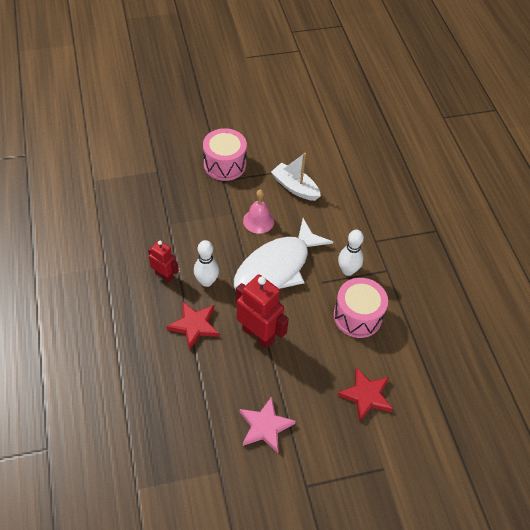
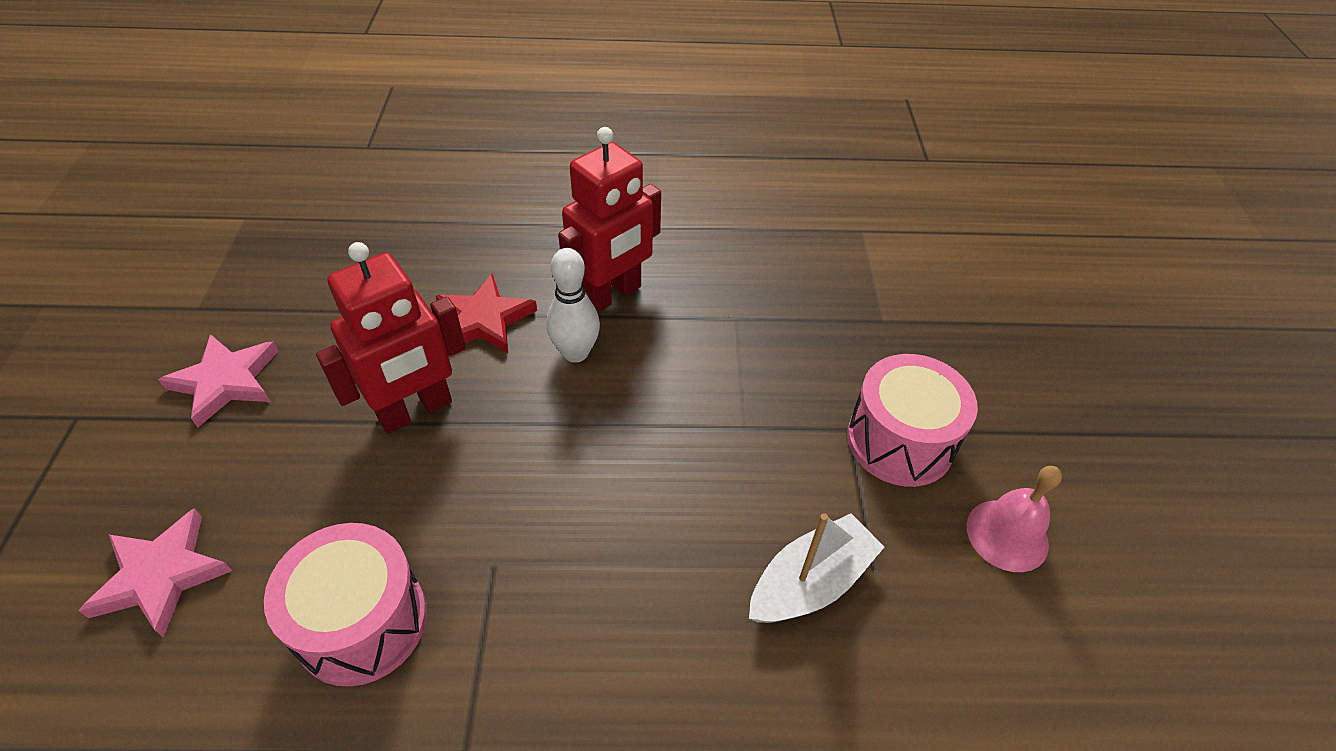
camera: 105 degrees right, 5 degrees down
red robot [148,240,179,282] -> red robot [558,127,661,313], size x1.70
white fish [234,218,333,290] -> none
pink bell [243,189,274,234] -> pink bell moved to [967,466,1062,572]
red star [337,367,393,421] -> pink star [78,508,232,637]
white bowling pin [338,230,364,276] -> none

